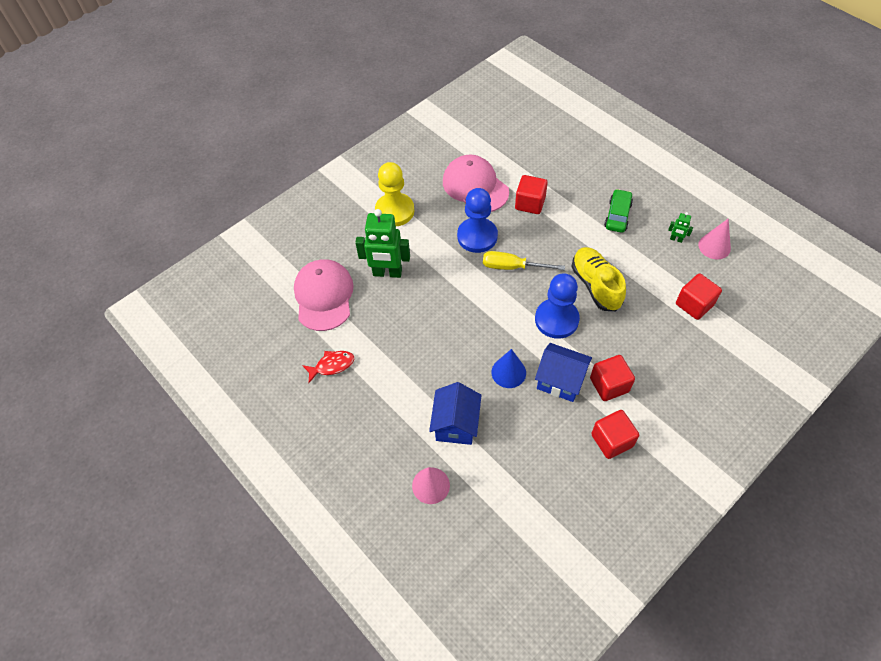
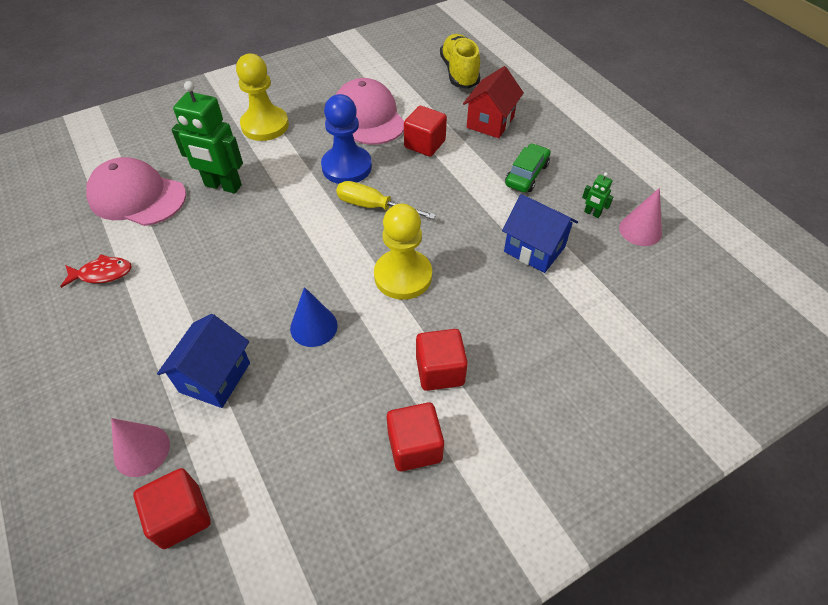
camera: 10 degrees right, 5 degrees down
pink cap [294,259,354,331] -> pink cap turned 75 degrees counterclockwise [86,157,186,226]
blue pawn [535,273,580,339] -> yellow pawn [374,204,432,300]
blue house [535,343,592,402] -> blue house moved to [502,194,578,273]
yellow shoe [572,247,626,311] -> yellow shoe moved to [440,34,480,89]
red cube [676,273,722,320] -> red cube moved to [133,468,211,549]
none -> red house [463,66,524,138]

